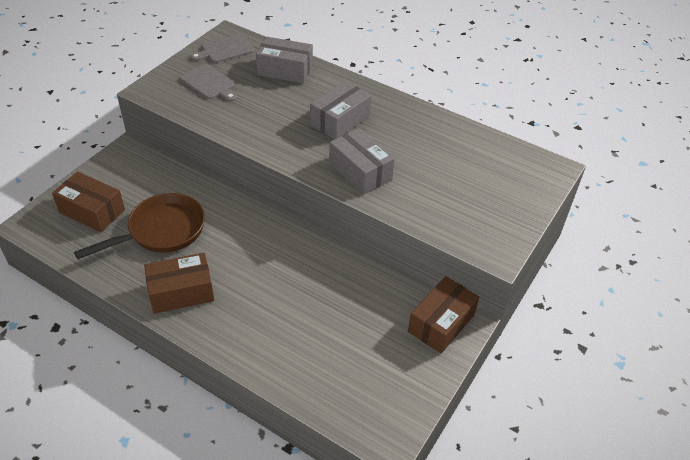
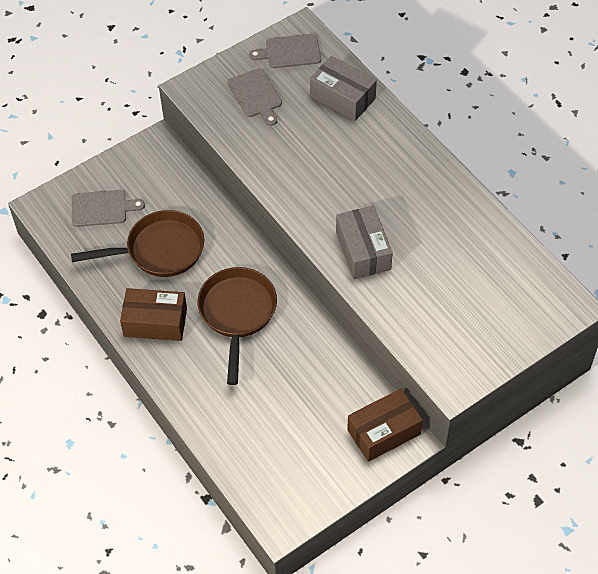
camera: 25 degrees right, 10 degrees up
brown box [52,172,125,232] -> grey cutting board [72,190,145,227]
grey box [310,81,372,140] -> none
none -> brown pan [197,267,277,385]

